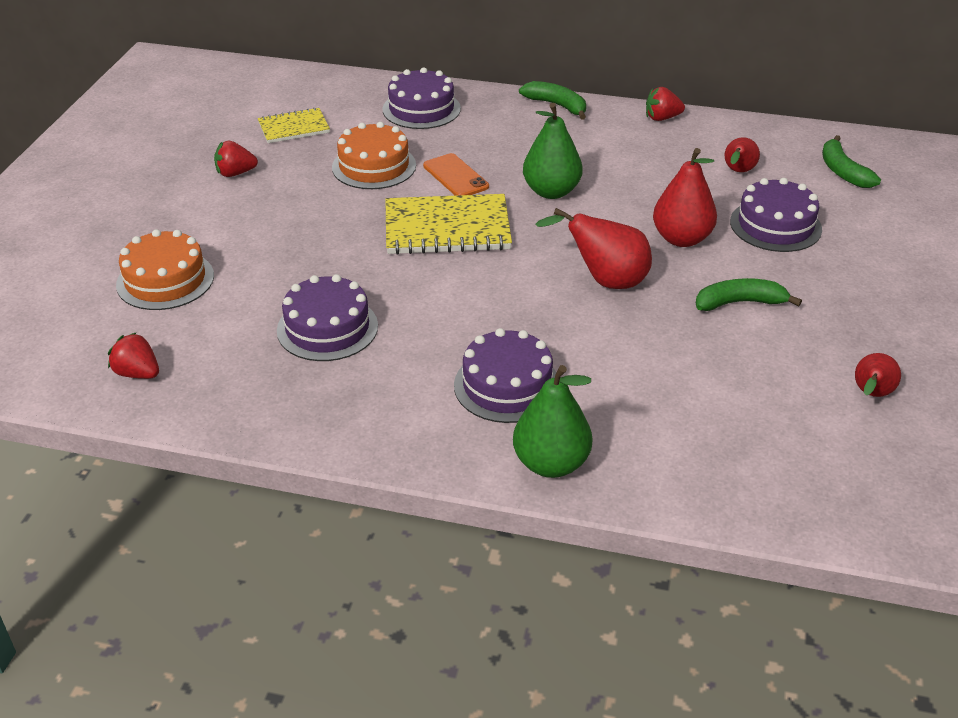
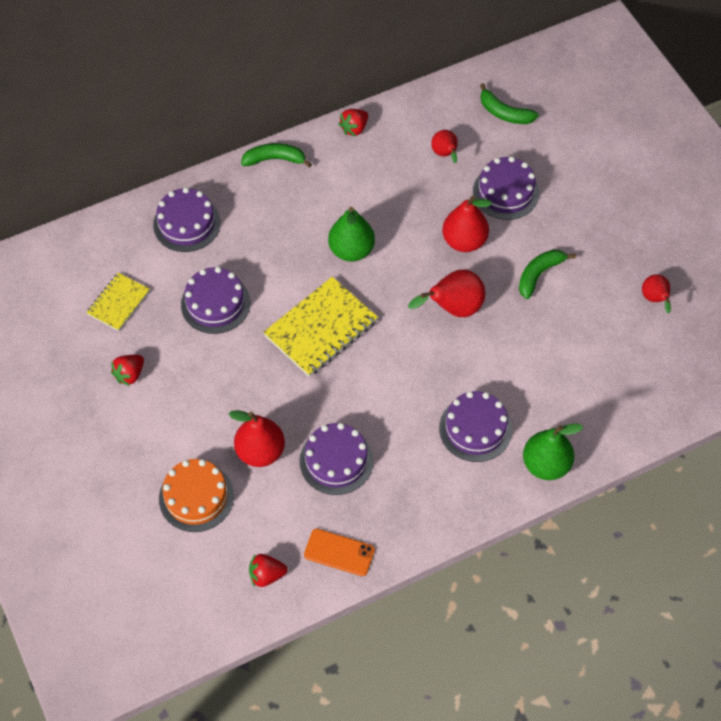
camera: 40 degrees left, 20 degrees up
orange cake [332,122,416,189] -> purple cake [181,267,250,334]
orange phone [423,153,489,196] -> orange phone moved to [304,529,375,576]
none -> red pear [229,410,285,467]

